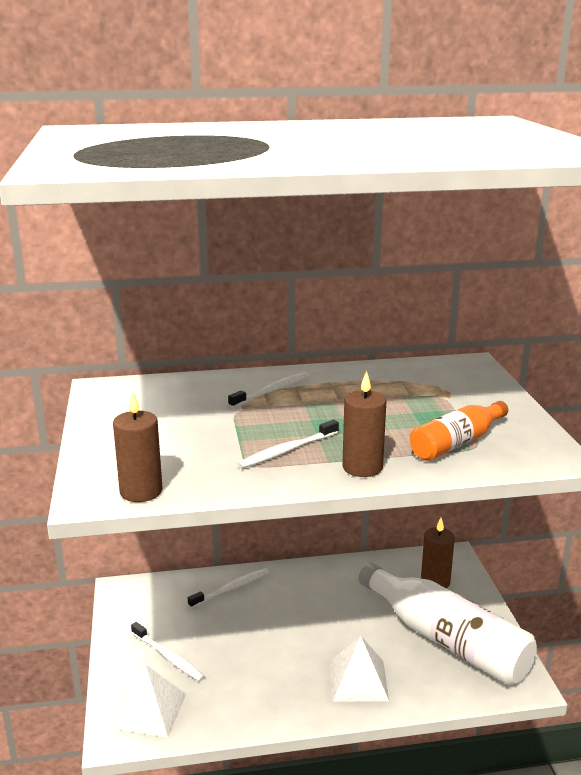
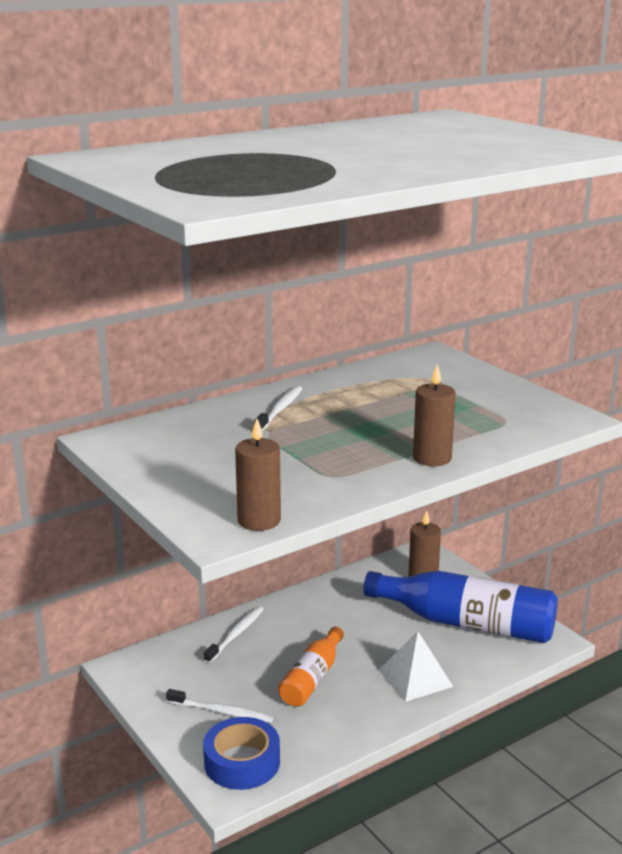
camera: 25 degrees left, 0 degrees up
white pyramid [112,665,186,737] -> blue tape [203,717,280,790]
white toothbrush [237,420,339,469] -> none
white bottle [359,562,537,686] -> blue bottle [363,571,558,643]
orange bottle [410,401,508,461] -> orange bottle moved to [278,627,344,707]

